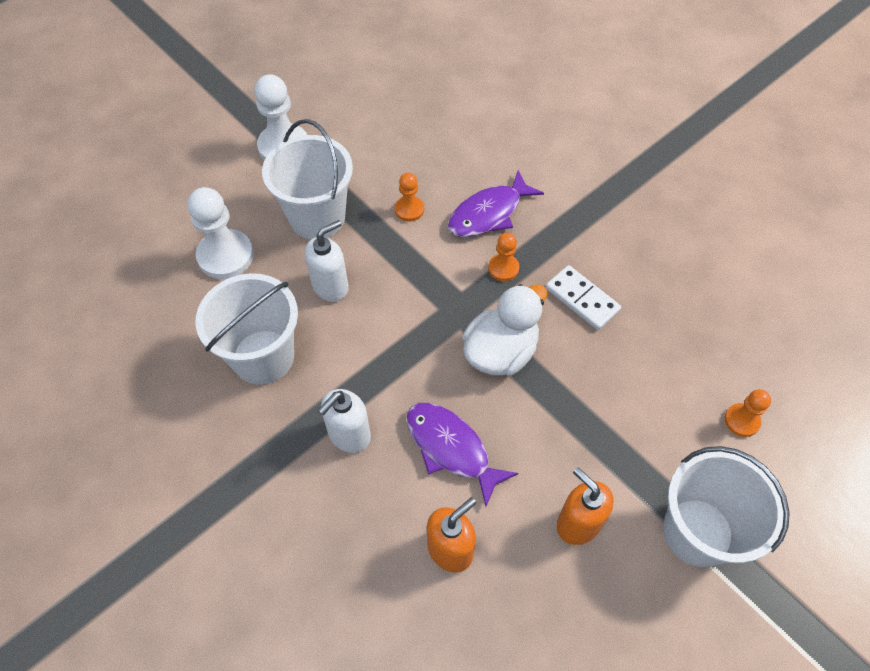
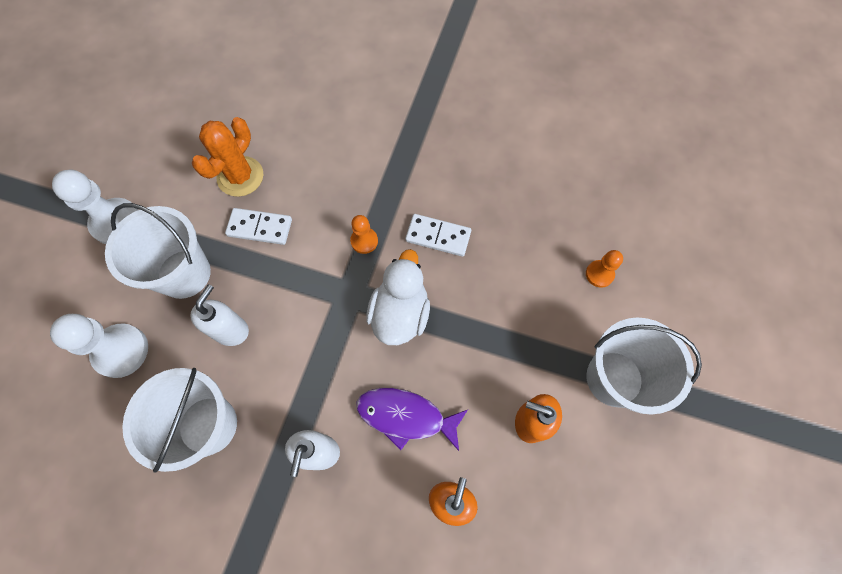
camera: 30 degrees left, 10 degrees up
orange pawn [395,173,424,222] -> white domino [225,208,292,245]
purple fish [448,170,544,237] -> none
none -> orange cactus [192,117,263,197]

